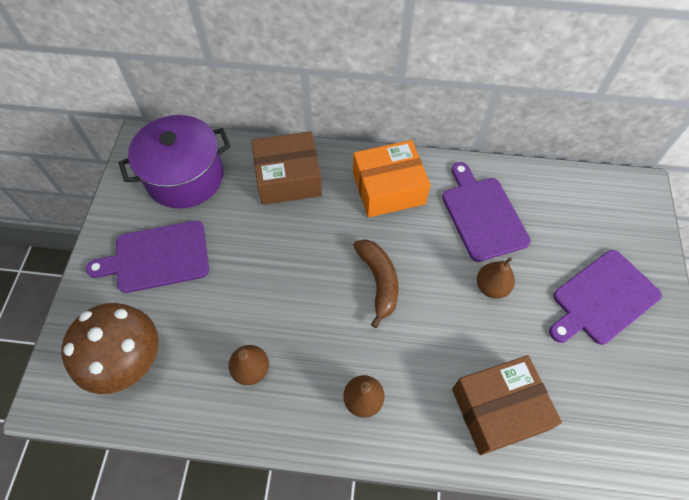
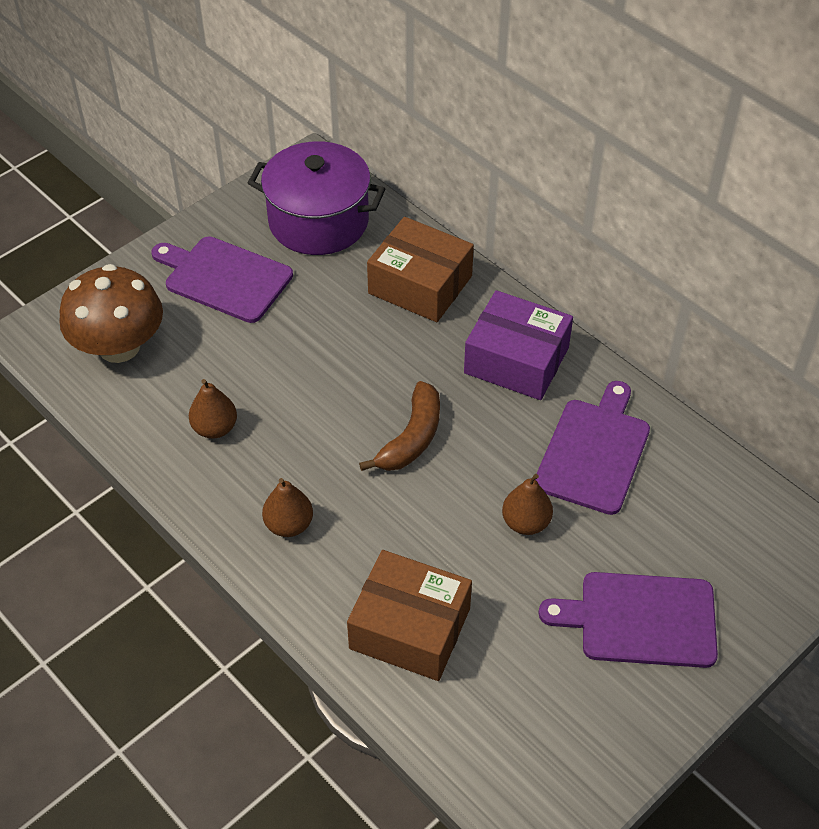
camera: 40 degrees right, 10 degrees down
orange box [353,140,431,218] -> purple box [464,290,573,400]

